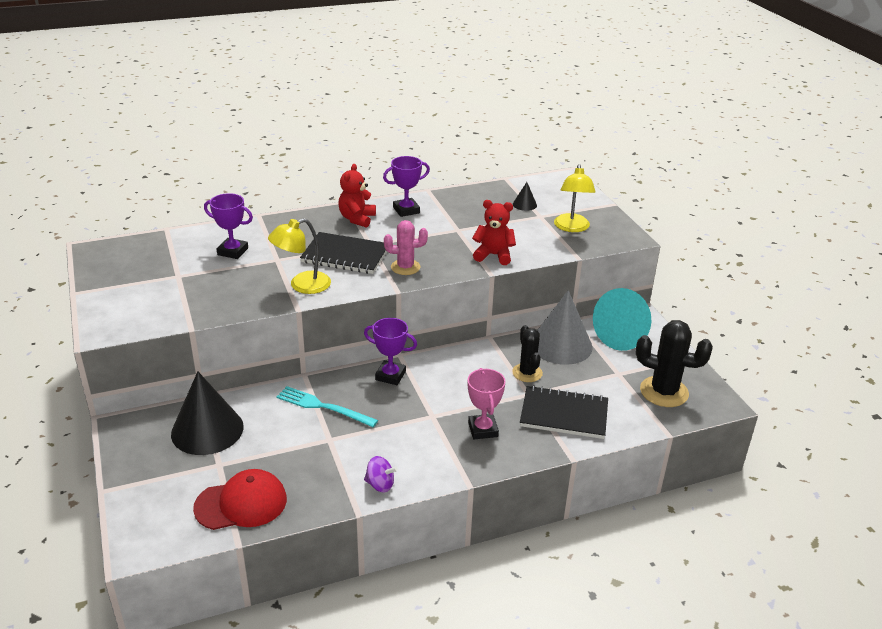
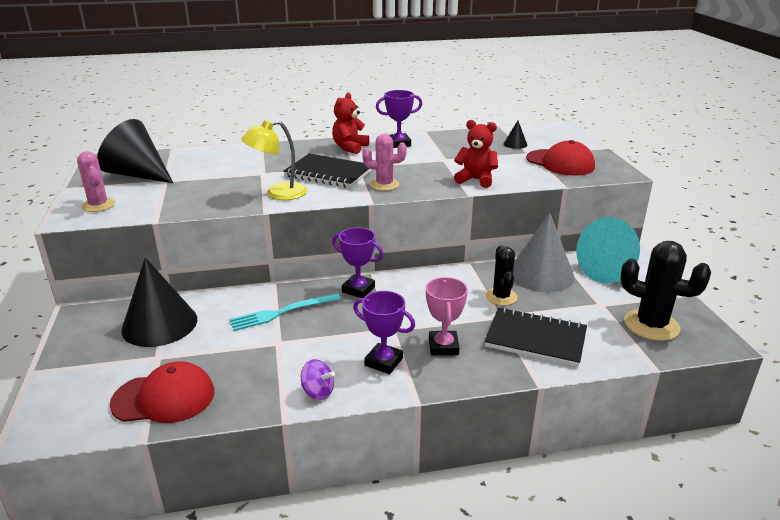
camera: 10 degrees right, 5 degrees down
purple trophy [204,193,253,259] -> purple trophy moved to [353,291,415,374]
turquoise fork [276,386,378,427] -> turquoise fork turned 60 degrees counterclockwise [229,293,341,331]
yellow lamp [554,164,596,232] -> red cap [526,140,595,176]
none -> pink cactus [77,151,115,212]
none -> black cone [97,119,173,183]

